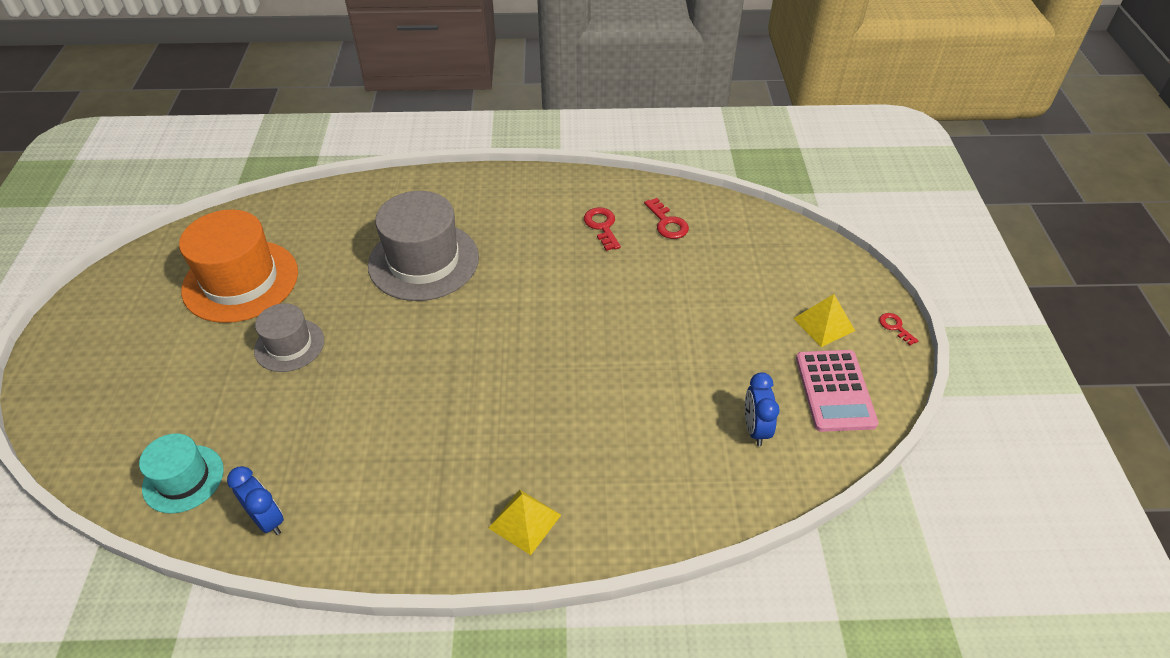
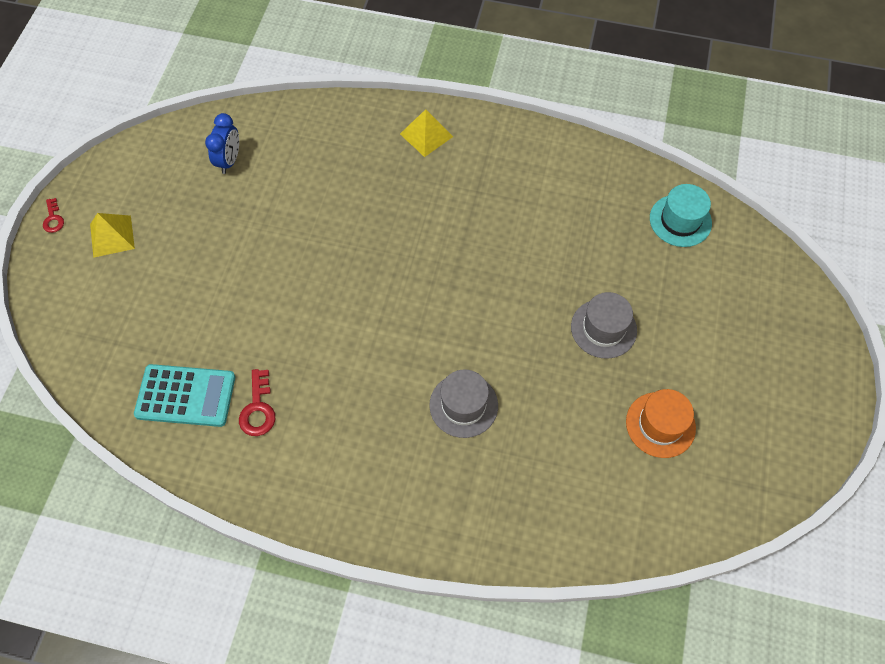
camera: 165 degrees left, 15 degrees up
orange hat [179,209,298,323] -> orange hat [626,389,696,458], size x0.57
blue clock [227,466,284,535] -> none
grey hat [368,191,479,301] -> grey hat [429,370,498,438], size x0.57
red key [644,198,689,239] -> turquoise calculator [134,364,235,427]
pink calculator [796,350,878,432] -> none

